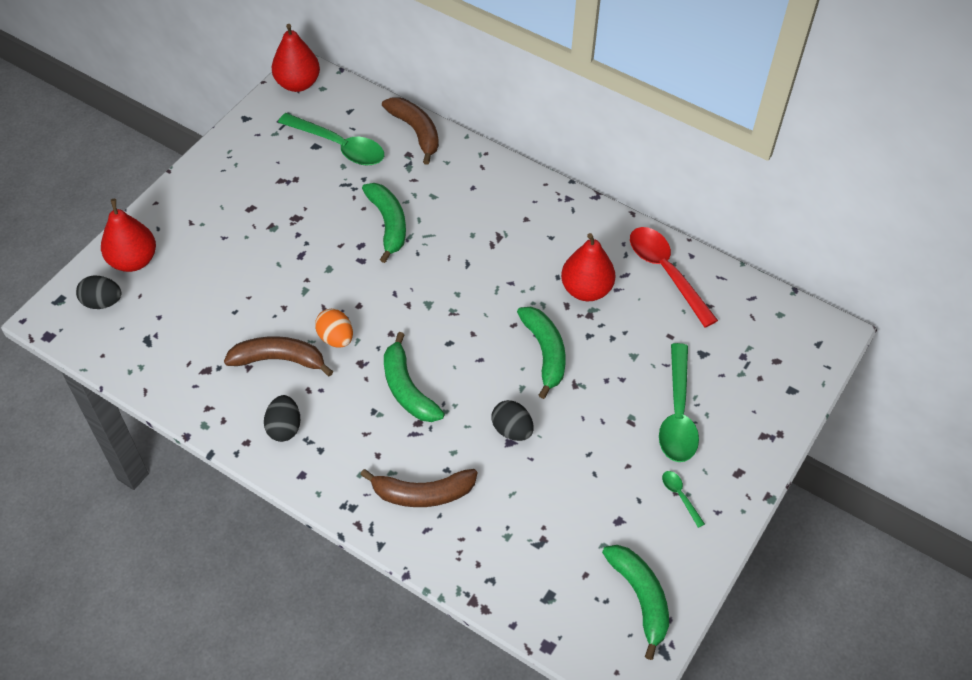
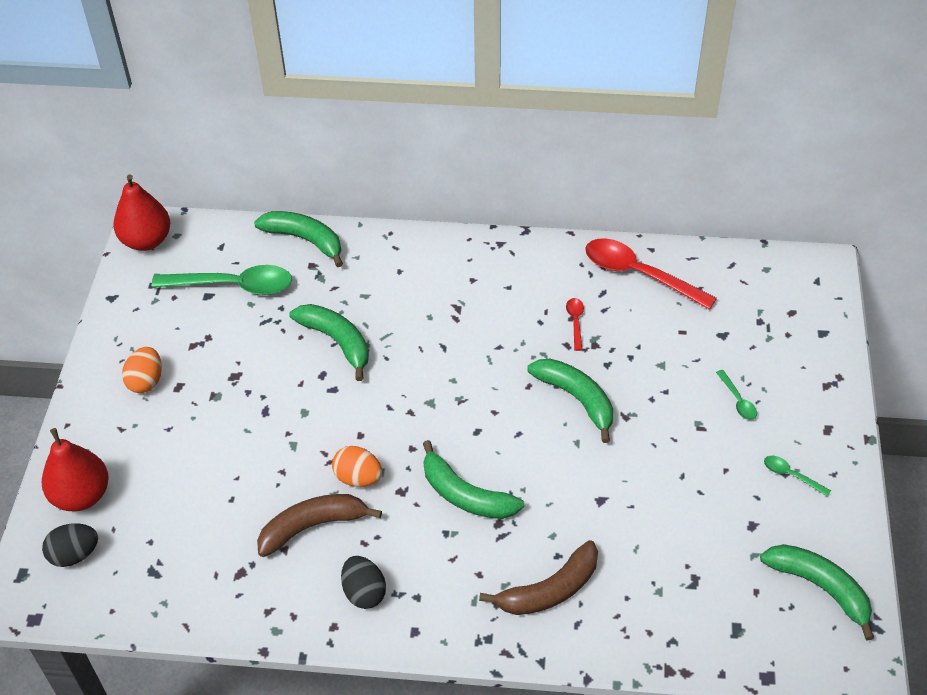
camera: 25 degrees left, 5 degrees down
brown banana [382,97,439,165] -> green banana [254,211,343,267]
black egg [491,400,534,441] -> none
red pear [561,233,615,301] -> red spoon [566,298,584,351]
green spoon [659,343,699,462] -> green spoon [716,370,757,420], size x0.45
none -> orange egg [122,347,162,393]

